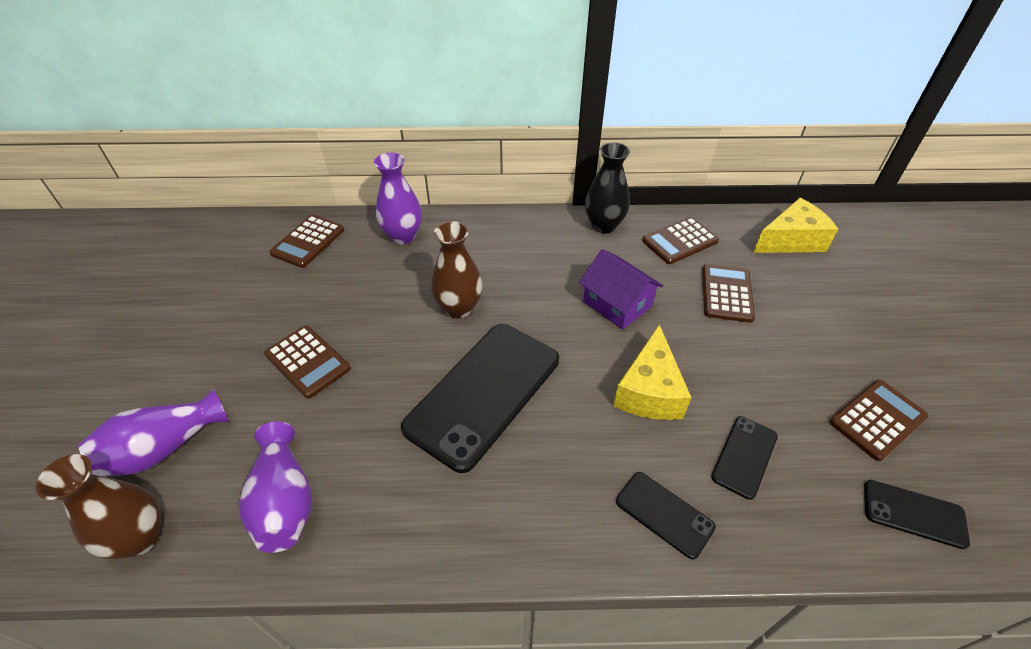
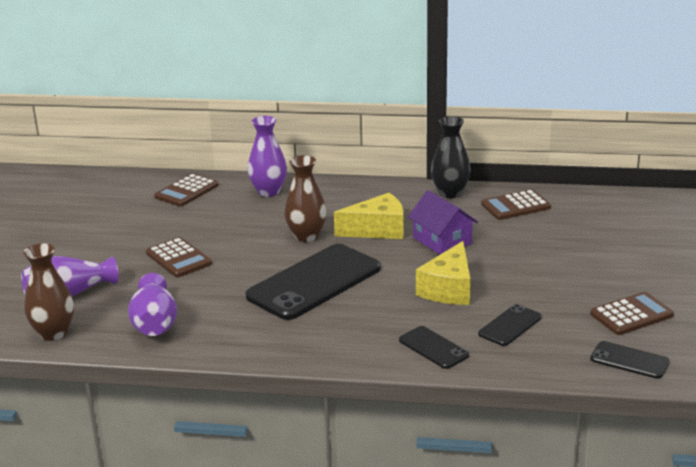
camera: 10 degrees right, 20 degrees down
brown calculator [702,264,755,323] -> none
yellow cheese [753,198,838,253] -> yellow cheese moved to [334,193,404,239]

